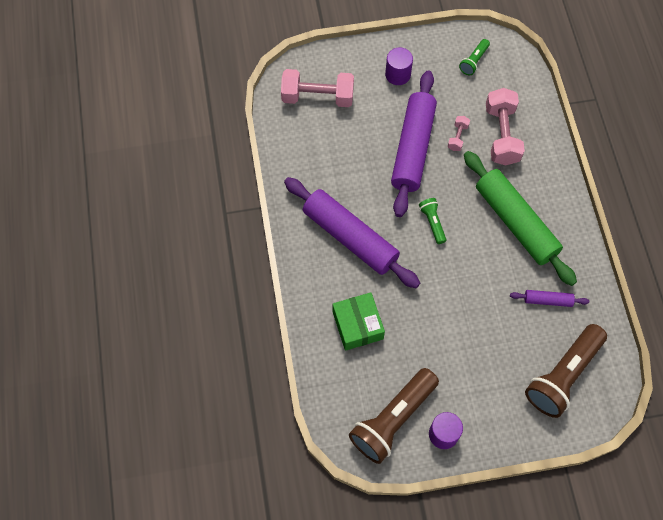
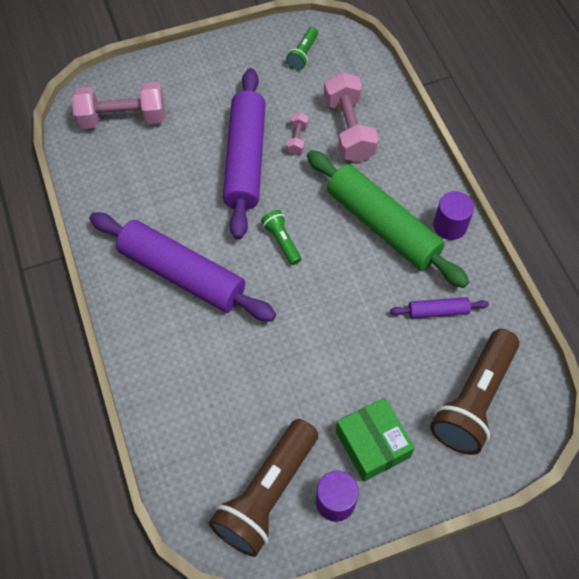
camera: 10 degrees left, 5 degrees down
green box [332,292,385,351] -> green box moved to [336,398,415,482]
purple cylinder [385,48,413,85] -> purple cylinder moved to [433,191,474,240]

